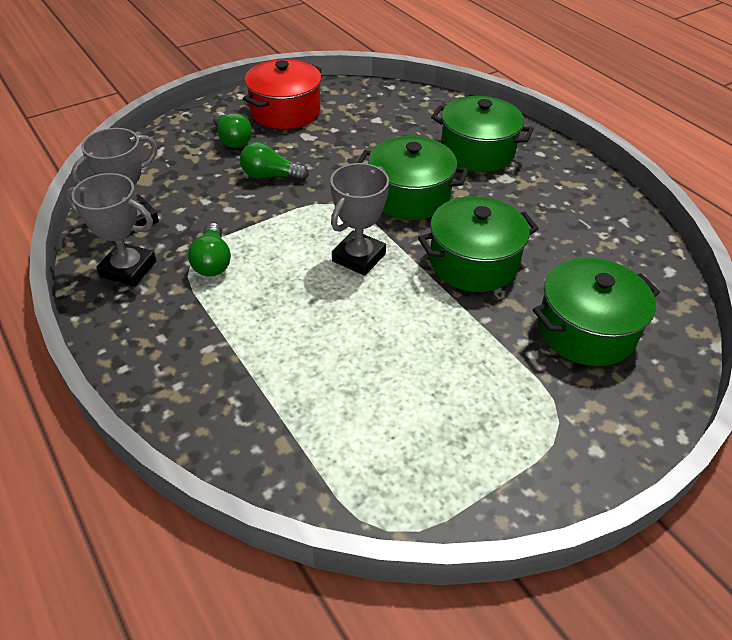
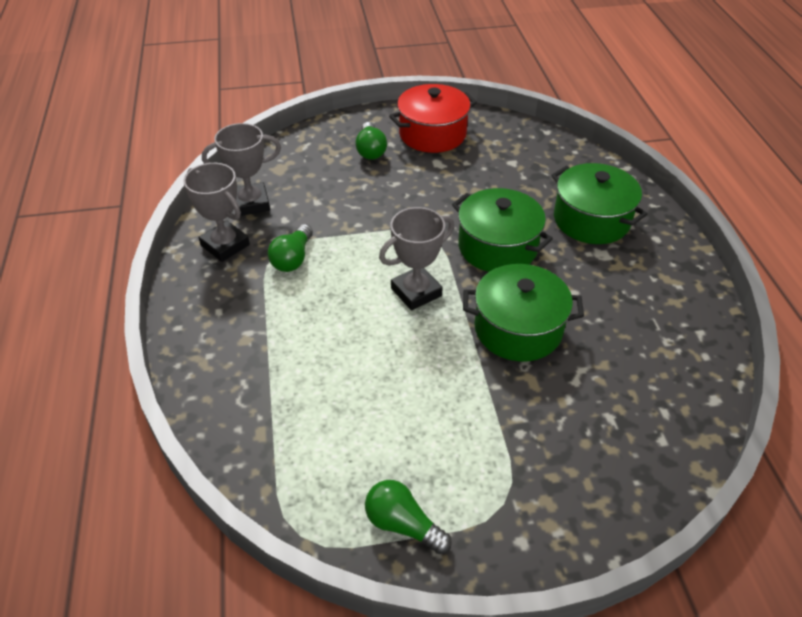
camera: 25 degrees right, 0 degrees up
green light bulb [240,142,309,181] -> green light bulb moved to [365,480,452,554]
green pot [533,258,660,366] -> none

